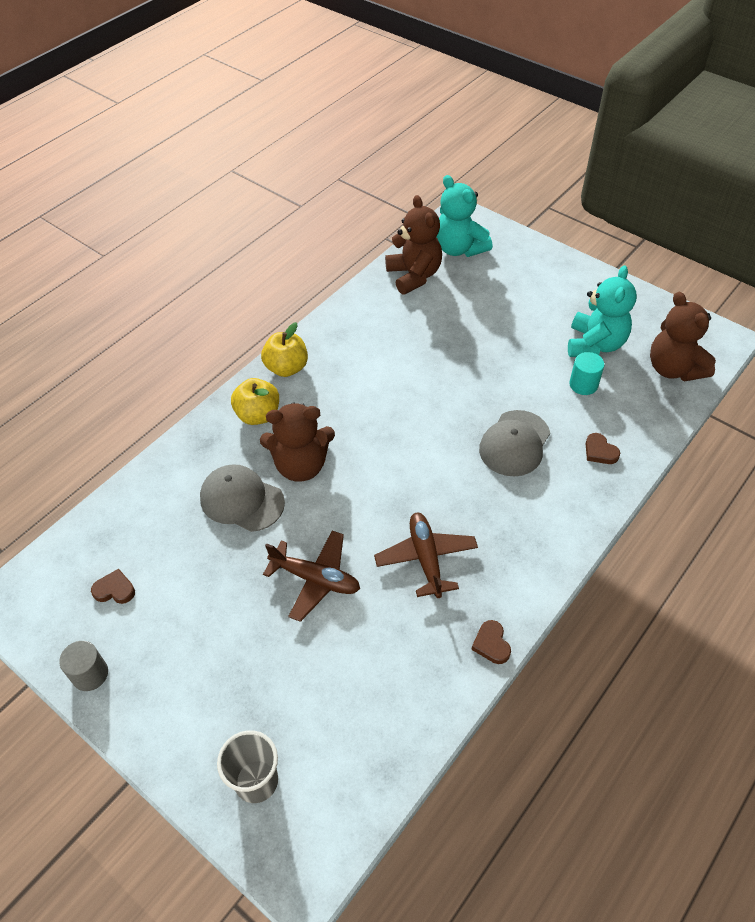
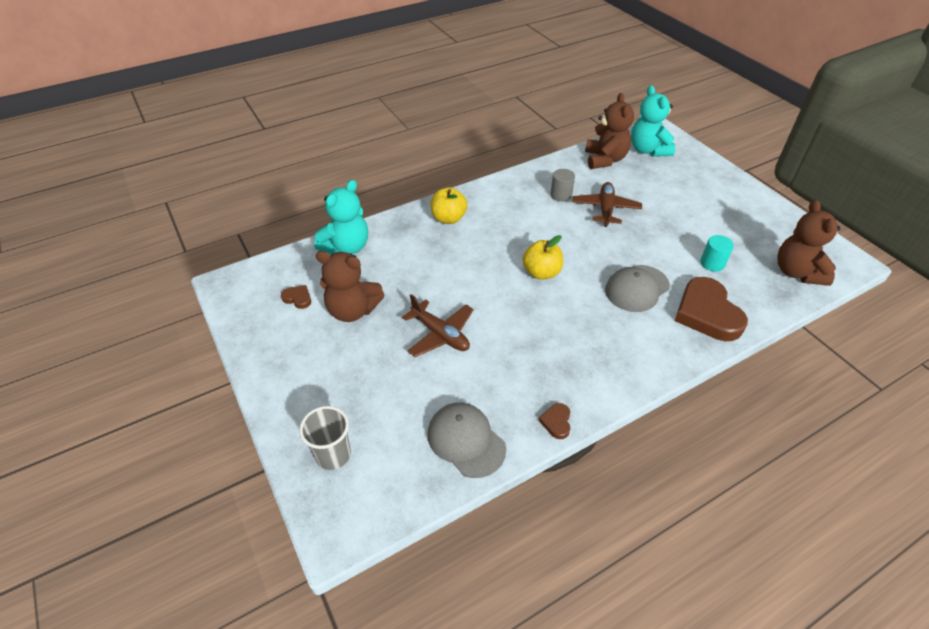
camera: 20 degrees right, 5 degrees down
grey cylinder [59,641,108,691] -> grey cylinder moved to [550,169,575,202]
grey cap [200,464,285,532] -> grey cap moved to [427,403,506,478]
brown teddy bear [260,403,335,482] -> brown teddy bear moved to [316,251,384,322]
yellow apple [261,322,308,377] -> yellow apple moved to [523,235,563,280]
brown plane [374,513,478,598] -> brown plane moved to [572,182,642,227]
turquoise teddy bear [568,265,637,357] -> turquoise teddy bear moved to [314,180,368,254]
brown heart [586,433,620,464] -> brown heart [675,277,748,341], size x2.33

